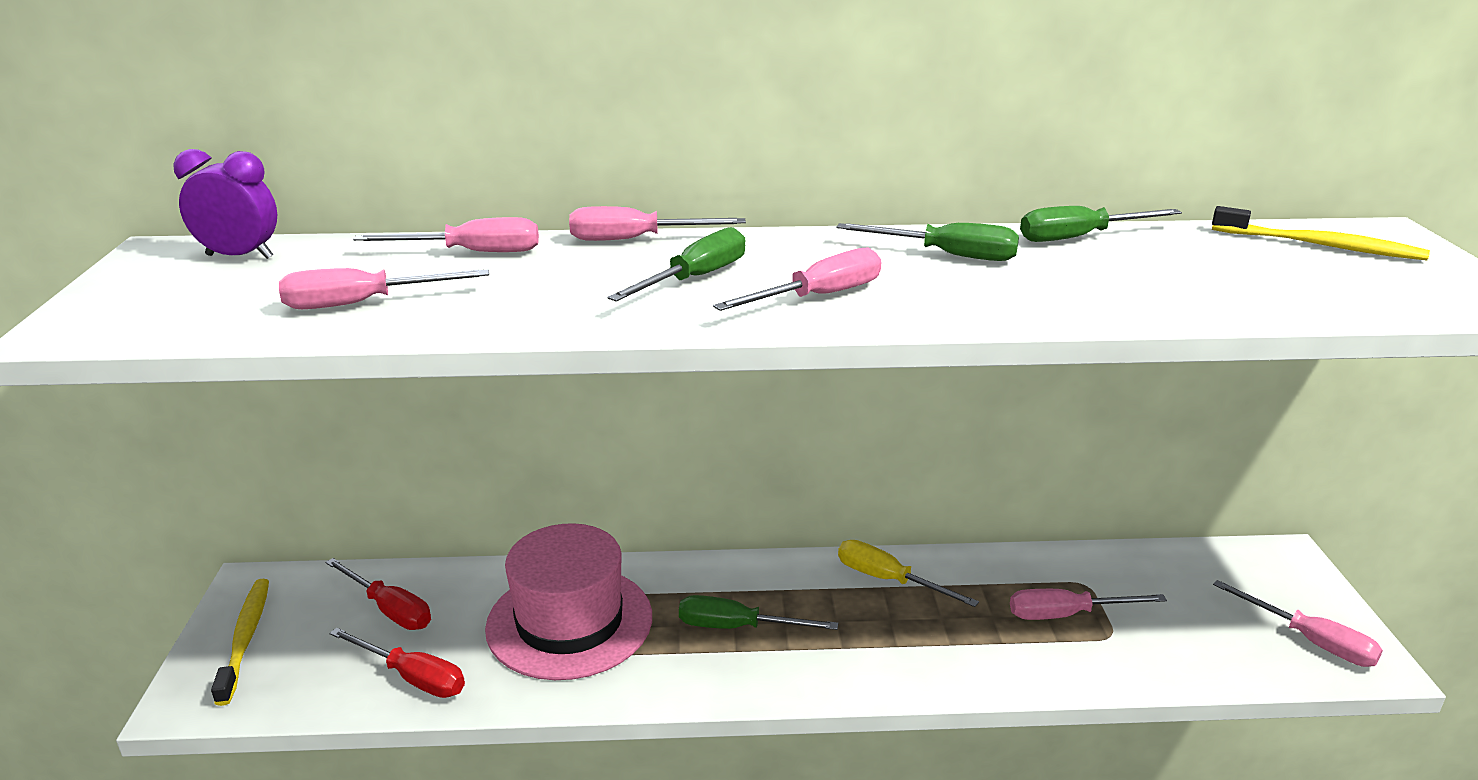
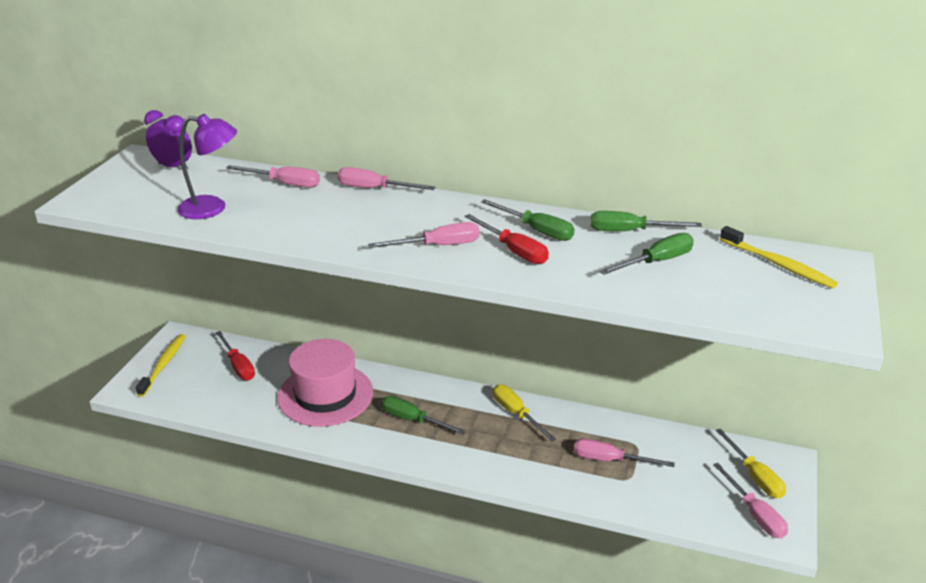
camera: 20 degrees right, 5 degrees up
pink screwdriver [279,268,489,309] -> purple lamp [177,114,237,219]
red screwdriver [329,628,465,698] -> red screwdriver moved to [464,214,549,264]
green screwdriver [607,227,745,302] -> green screwdriver moved to [599,233,694,275]
none -> yellow screwdriver [716,429,786,499]

